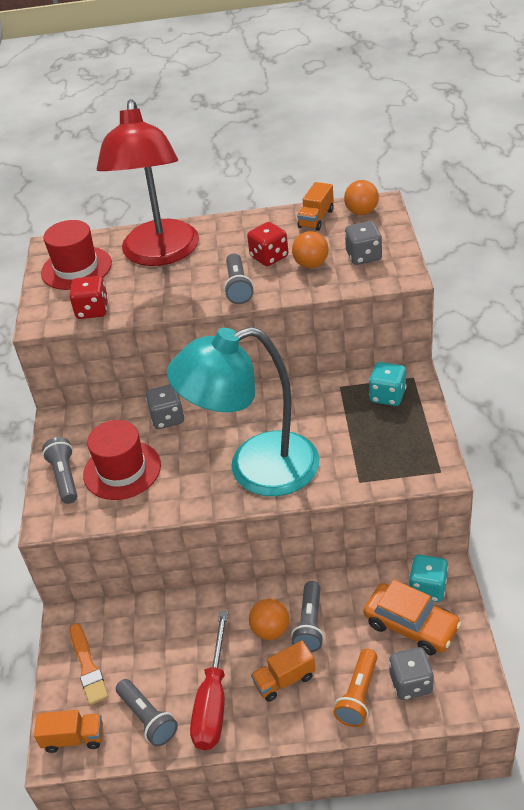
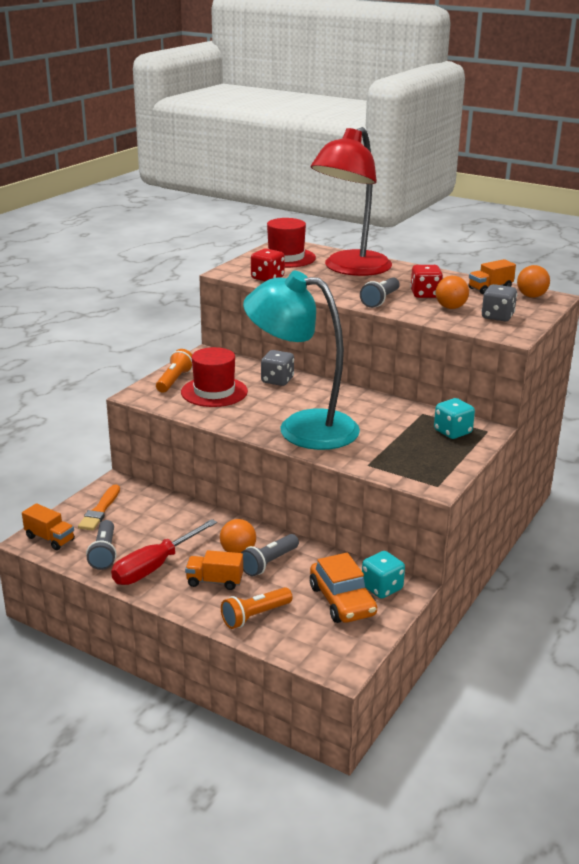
camera: 30 degrees right, 15 degrees down
grey flashlight [42,437,77,504] -> orange flashlight [156,349,193,393]
grey dice [389,647,434,700] -> none

